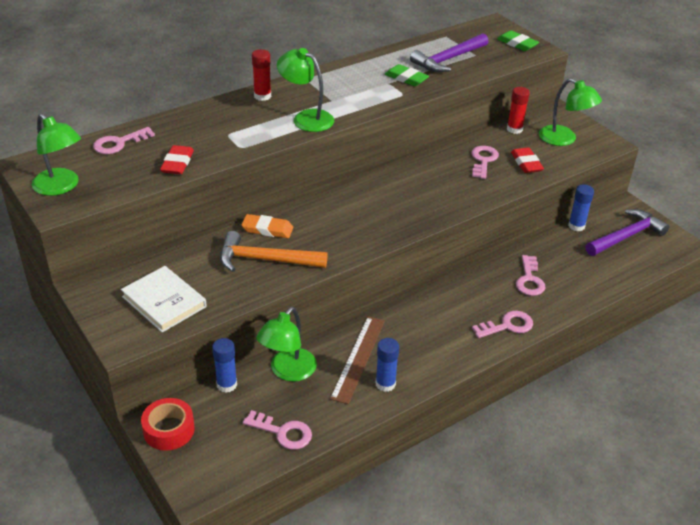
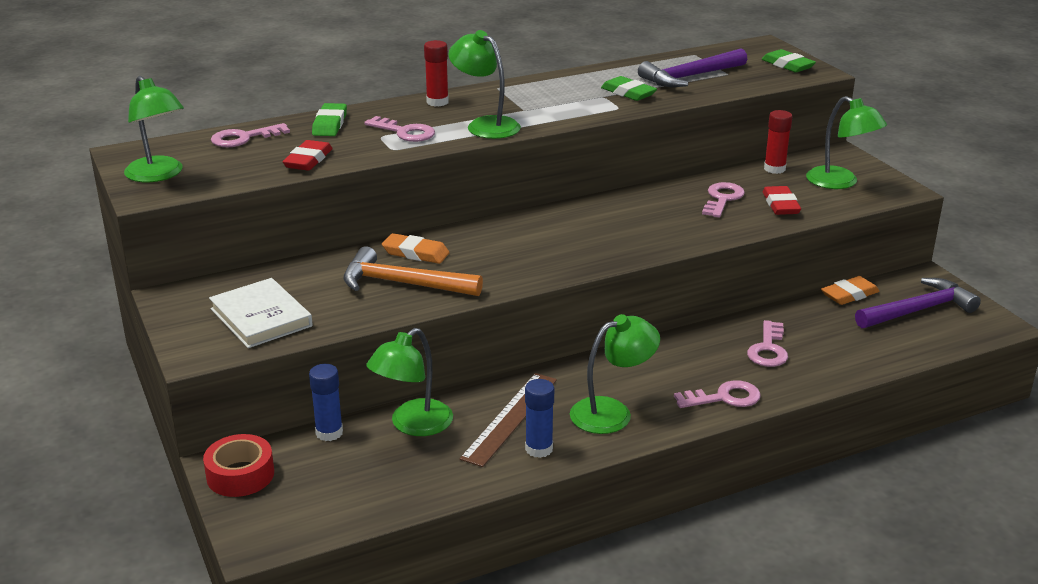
camera: 10 degrees right, 10 degrees down
pink key [243,410,312,450] -> pink key moved to [364,116,435,142]
blue glue stick [568,184,594,231] -> orange eraser [821,276,880,305]
none -> green eraser [312,103,347,136]
none -> green lamp [570,314,660,434]

